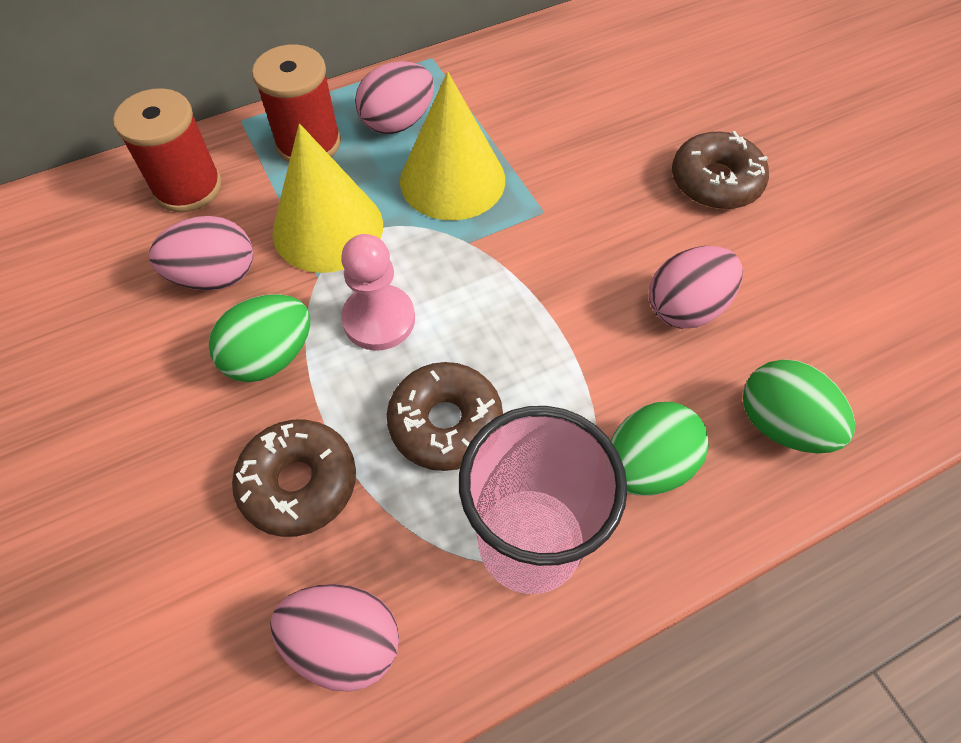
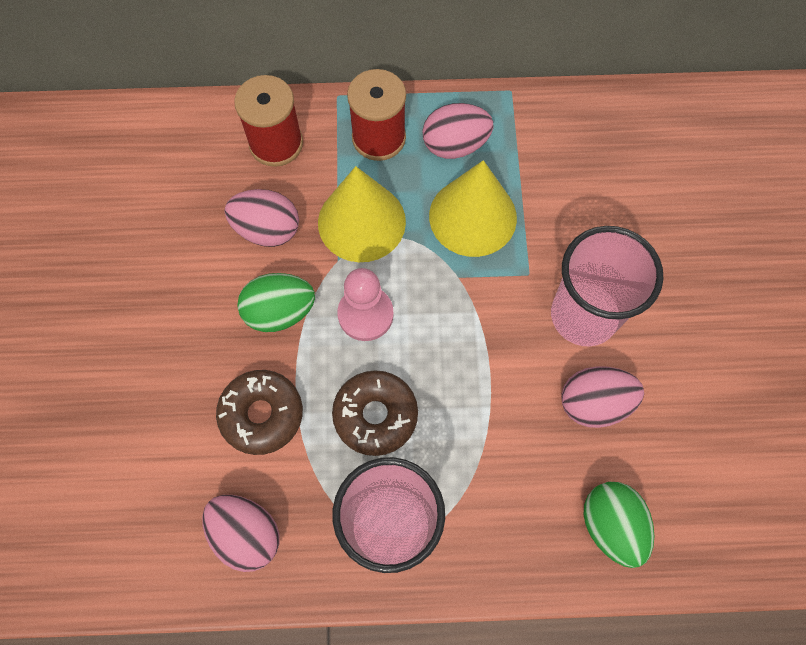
camera: 25 degrees right, 10 degrees up
green egg [611,402,709,496] -> none
brown donut [672,131,769,209] -> none
none -> pink cup [551,226,663,347]

